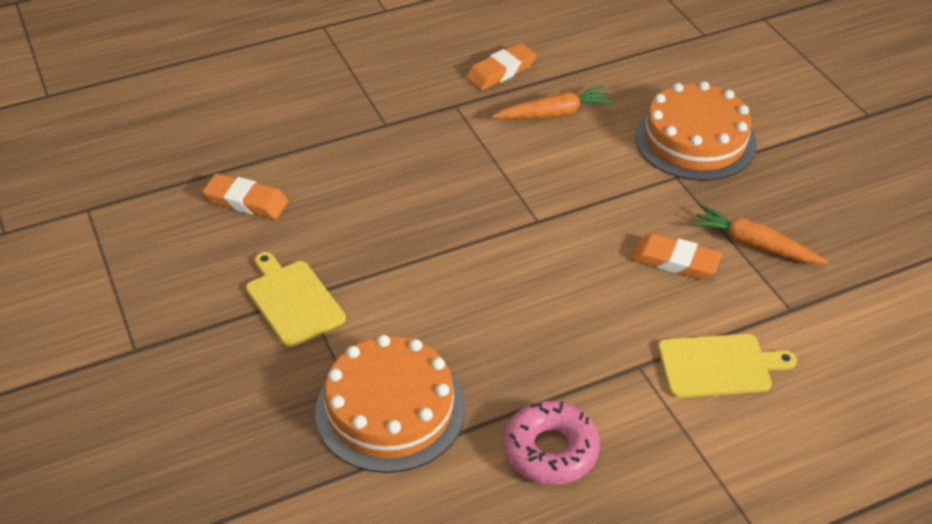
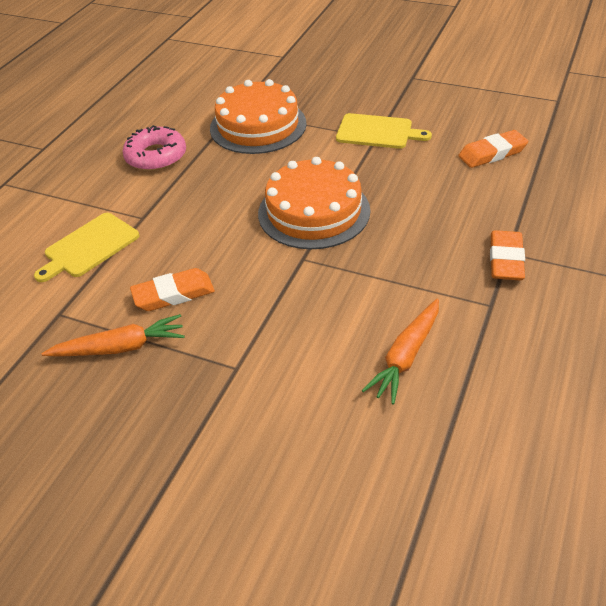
camera: 140 degrees right, 0 degrees up
orange eraser [466,43,537,90] -> orange eraser moved to [490,230,525,280]
orange cake [635,81,757,181] -> orange cake moved to [258,157,370,249]

